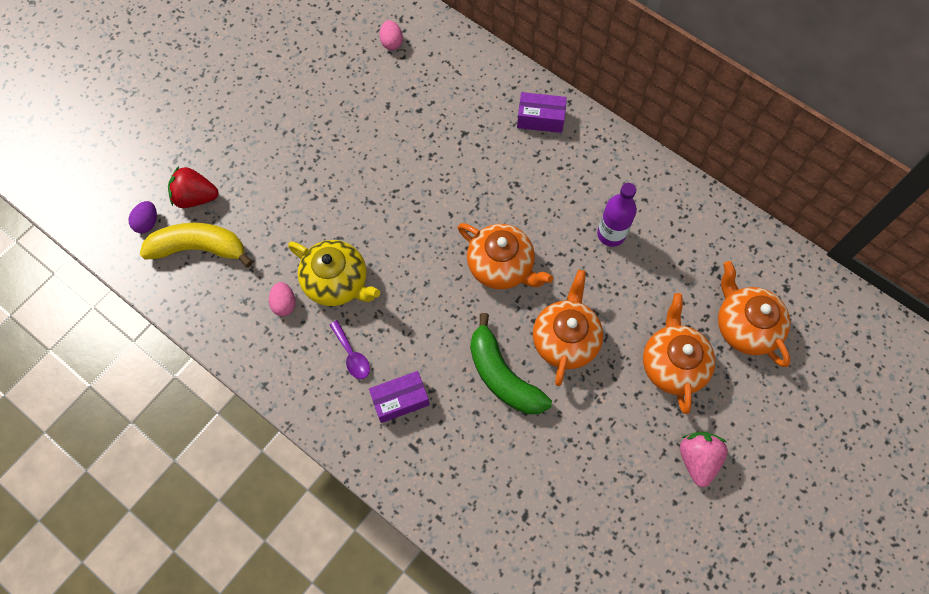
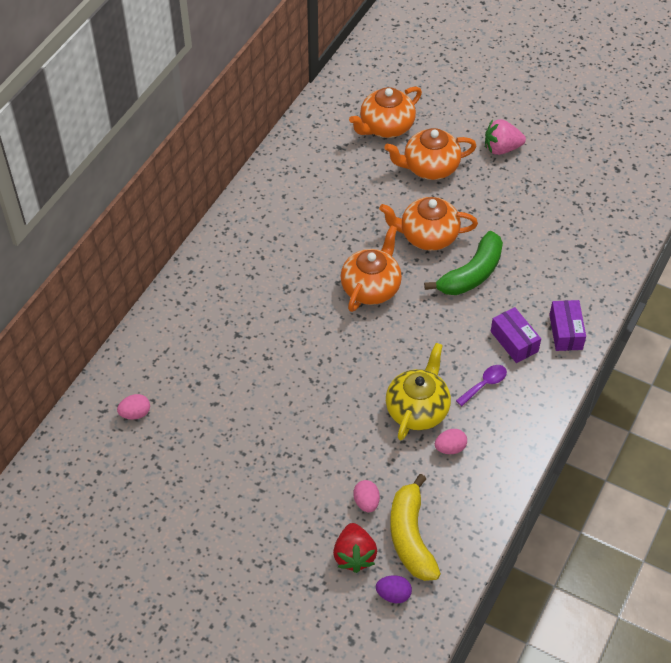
camera: 100 degrees left, 15 degrees down
purple box [517,92,567,133] -> purple box moved to [549,300,586,351]
purple bottle [597,183,637,247] -> none
none -> pink egg [353,480,380,512]

